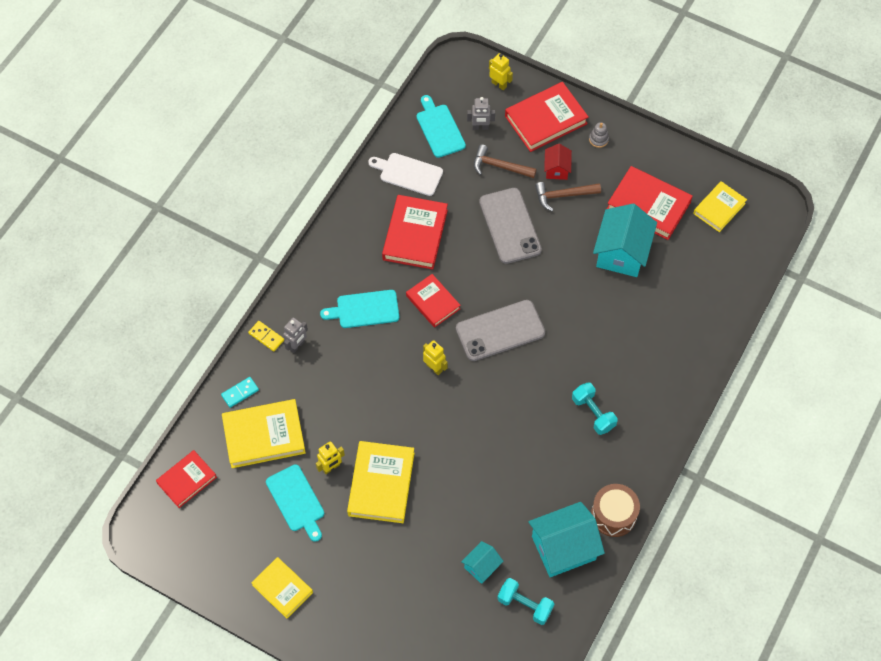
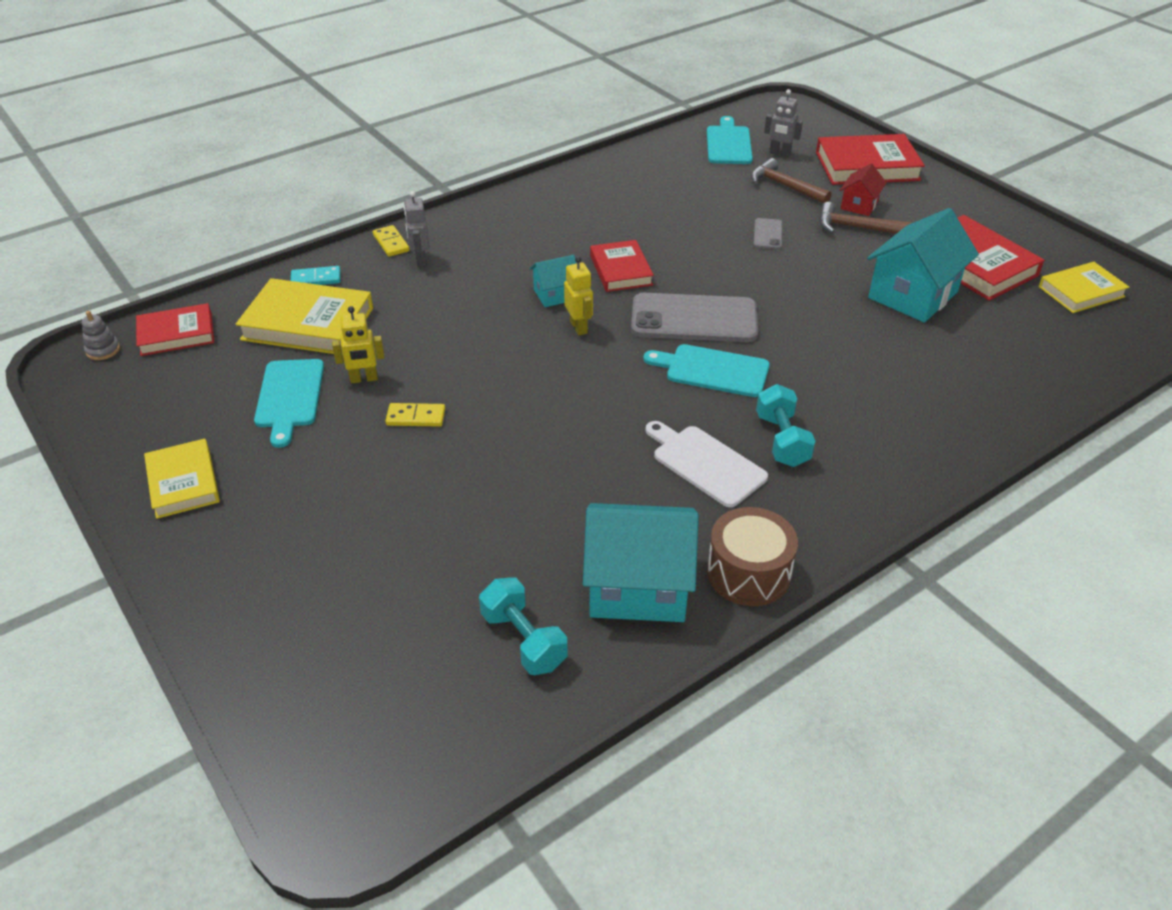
camera: 25 degrees right, 20 degrees down
grey robot [283,318,308,353] -> grey robot turned 105 degrees clockwise [404,191,430,267]
turquoise cutting board [320,290,399,328] -> turquoise cutting board moved to [643,344,770,397]
yellow book [347,441,414,523] -> yellow domino [385,403,445,427]
white cutting board [368,153,443,196] -> white cutting board moved to [645,421,768,507]
red book [382,195,448,270] -> none
turquoise house [461,541,503,584] -> turquoise house moved to [530,255,577,307]
grey phone [479,188,542,264] -> grey phone [754,218,782,249], size x0.46
yellow robot [489,53,513,90] -> none
grey stacking toy [589,122,609,148] -> grey stacking toy moved to [82,311,120,360]

